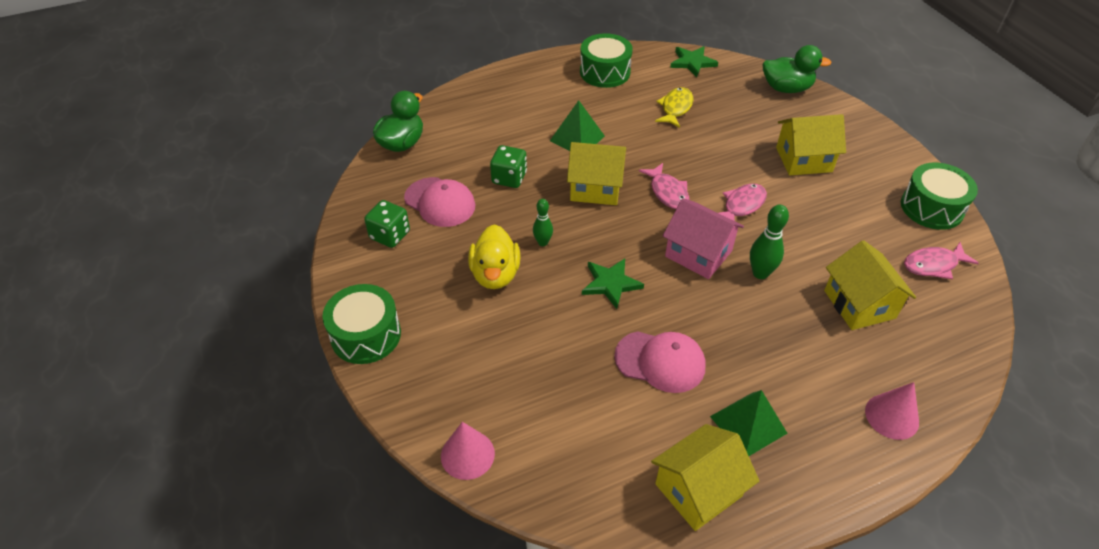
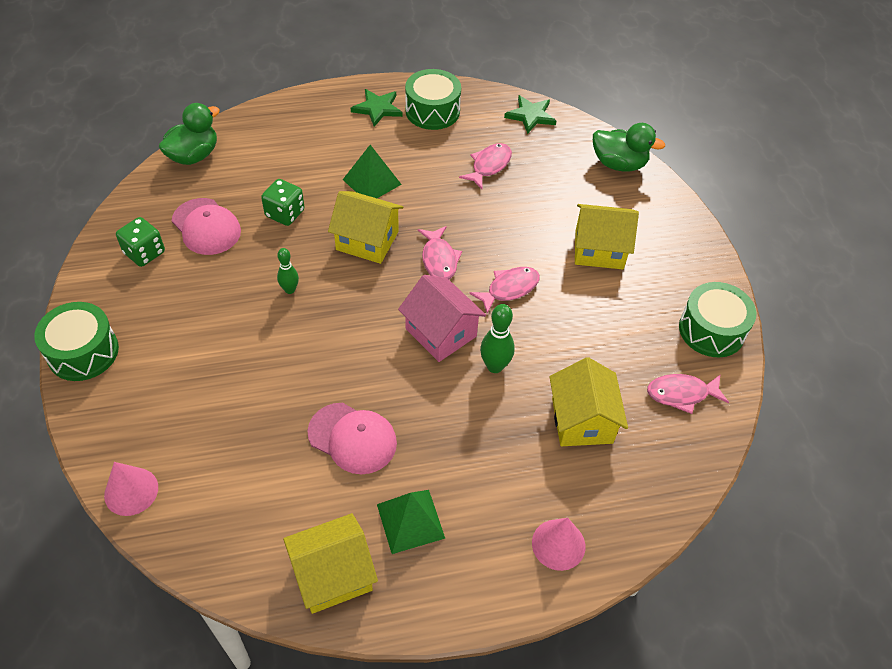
camera: 10 degrees right, 5 degrees up
yellow duck [468,224,521,289] -> none
green star [582,258,644,309] -> green star moved to [351,89,403,127]
yellow fish [655,87,693,128] -> pink fish [459,143,512,189]

